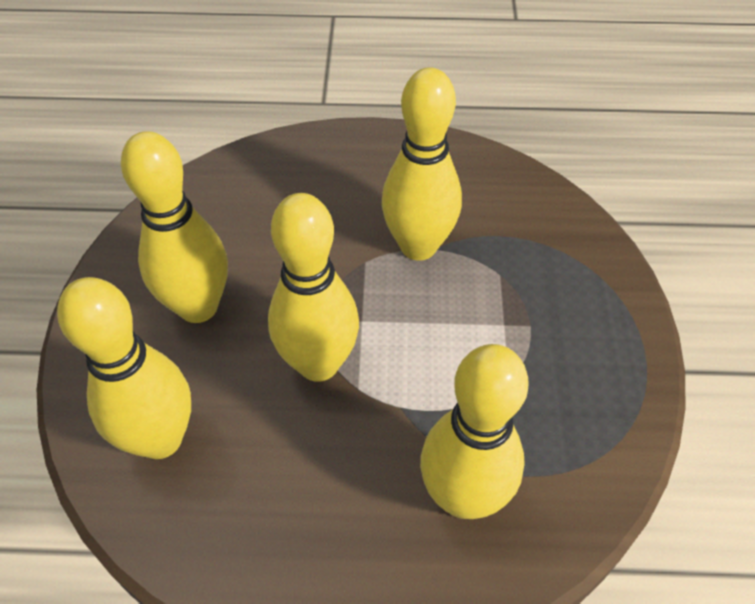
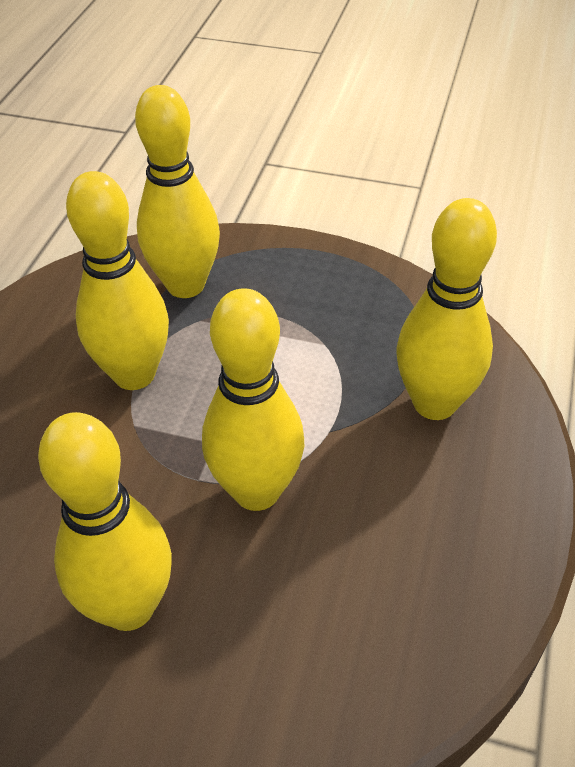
camera: 75 degrees left, 5 degrees down
yellow bowling pin [57,277,191,459] -> yellow bowling pin moved to [135,85,220,298]

